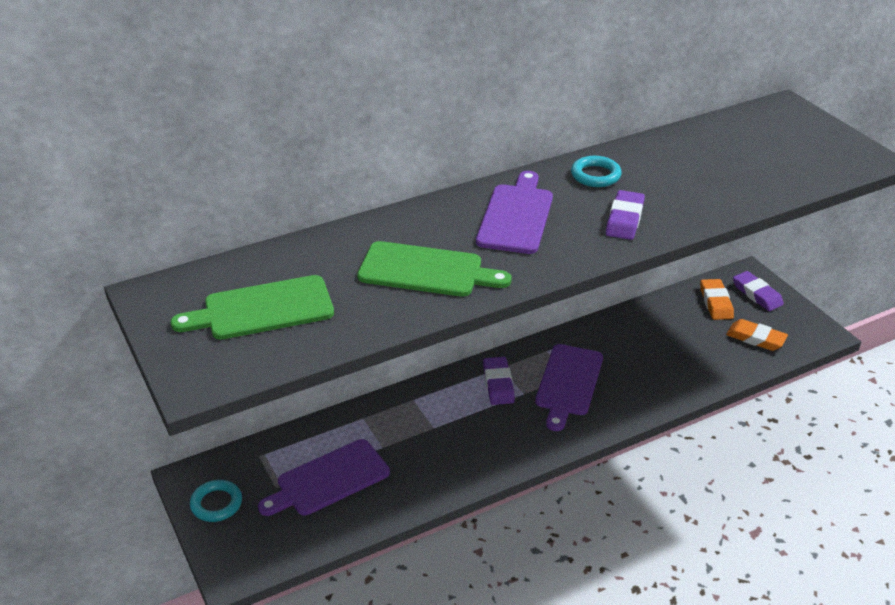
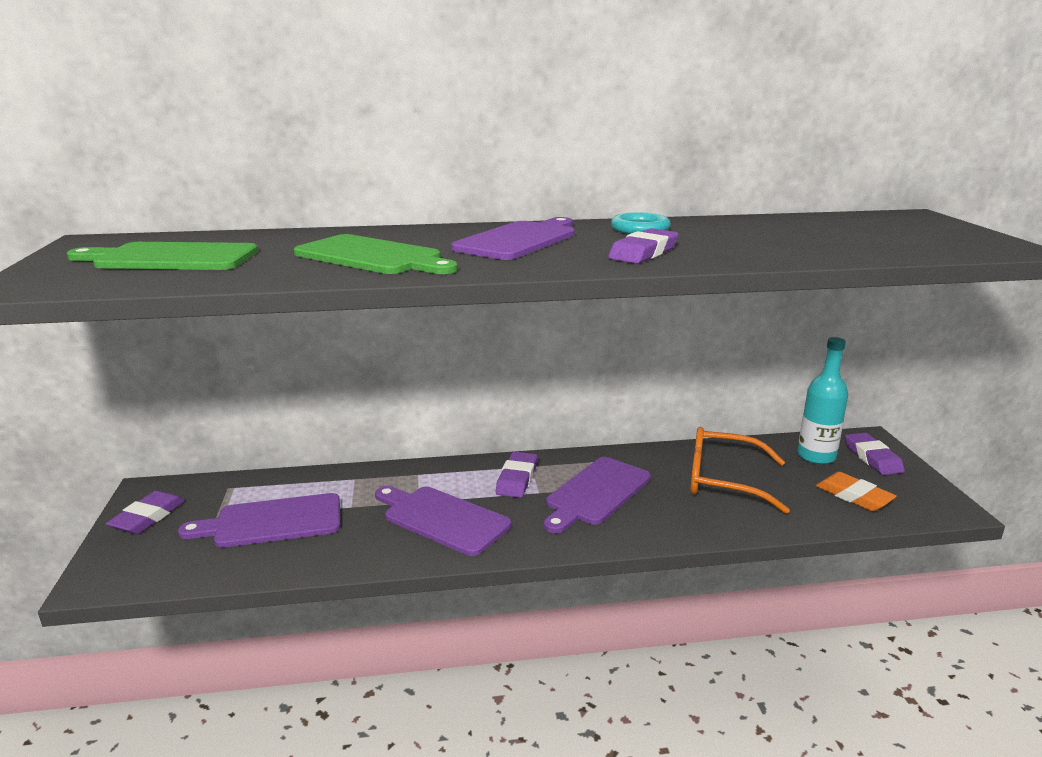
camera: 20 degrees right, 15 degrees down
turquoise ring [190,480,242,522] -> purple eraser [106,491,185,534]
orange eraser [700,279,734,320] -> turquoise bottle [797,337,848,464]
none -> purple cutting board [375,486,511,556]
none -> orange glasses [690,427,790,514]

